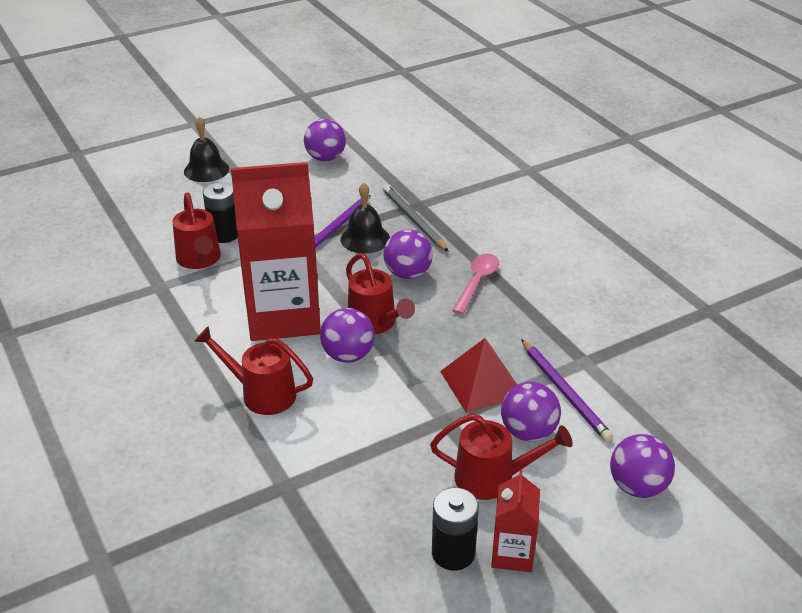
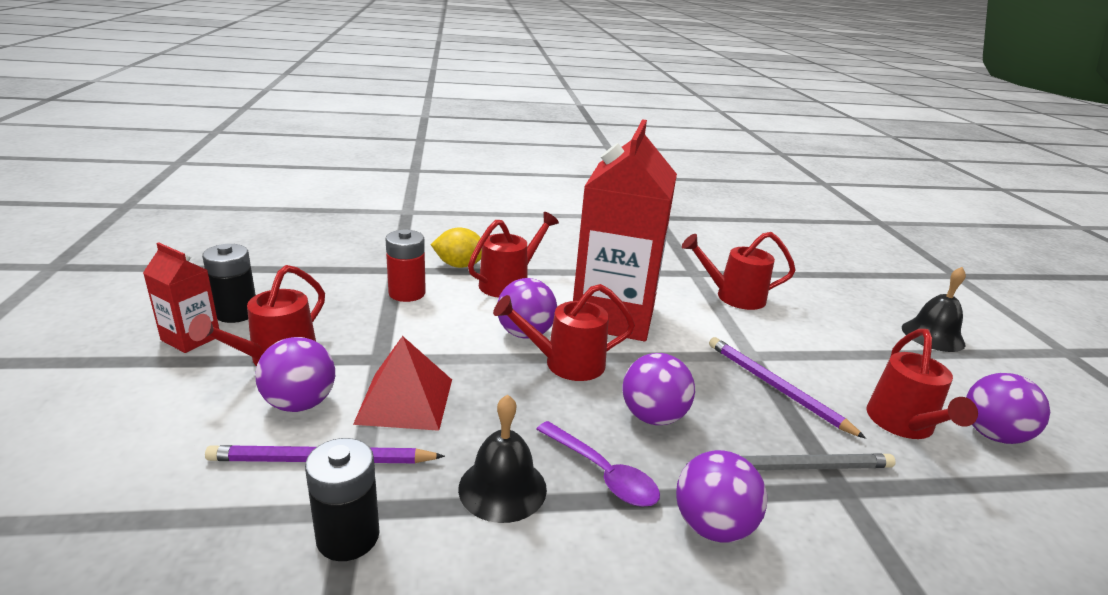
camera: 110 degrees right, 10 degrees down
black battery [203,182,238,243] -> black battery moved to [305,438,379,561]
black bell [341,183,390,254] -> black bell moved to [458,394,547,523]
pink spoon [452,254,499,314] -> purple spoon [536,421,660,507]
purple ball [610,434,675,498] -> purple ball moved to [676,450,767,543]
none -> red battery [386,229,426,302]
none -> yellow lemon [431,227,482,268]
none -> red watering can [866,329,978,439]

